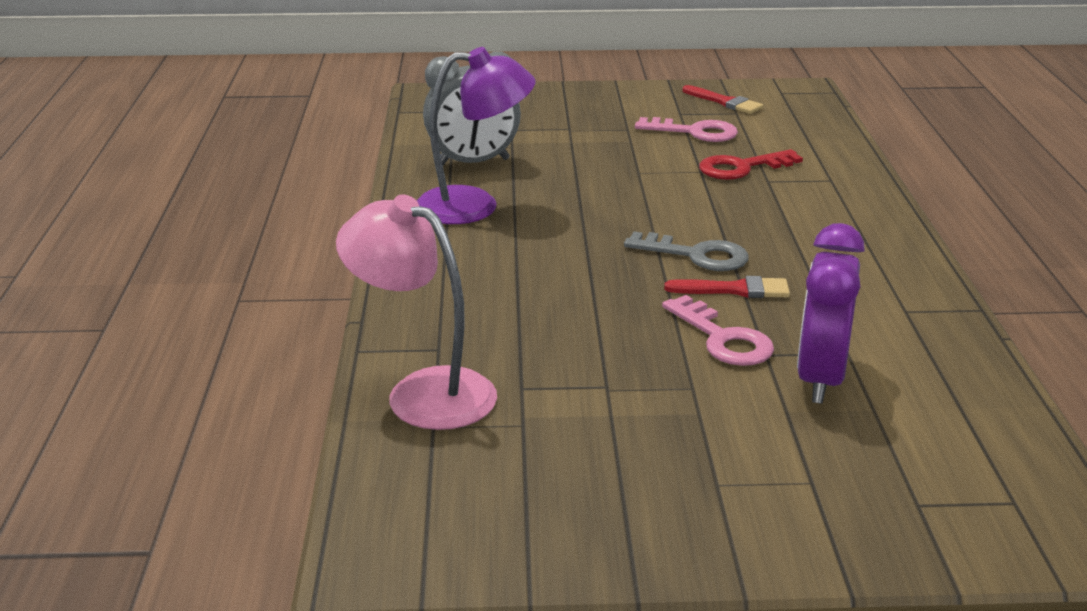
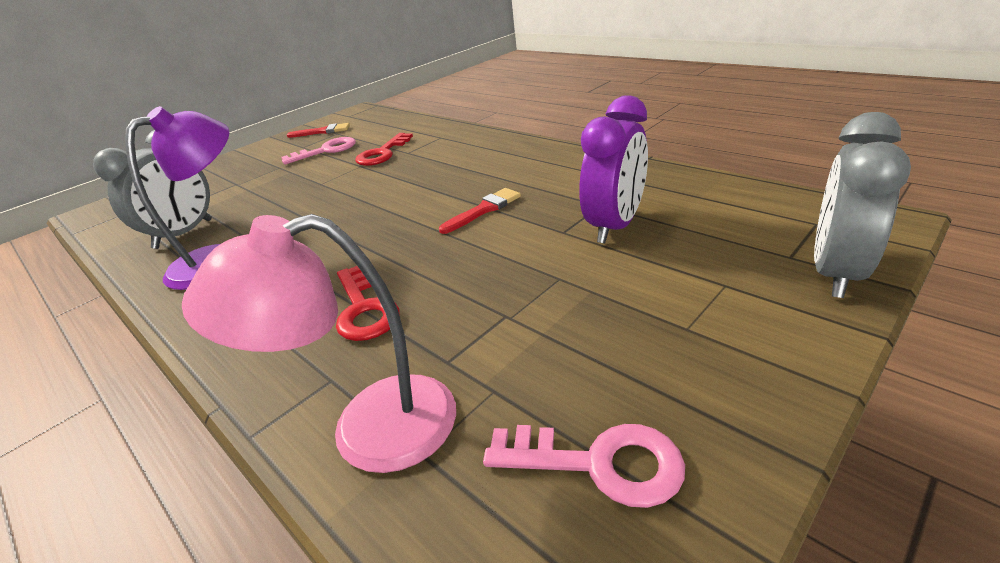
camera: 40 degrees left, 5 degrees up
grey key [624,231,749,271] -> none
pink key [662,295,774,366] -> pink key moved to [483,424,685,508]
purple clock [797,223,865,404] -> purple clock turned 120 degrees counterclockwise [579,95,648,243]
none -> red key [336,266,400,341]
none -> grey clock [814,112,911,298]

